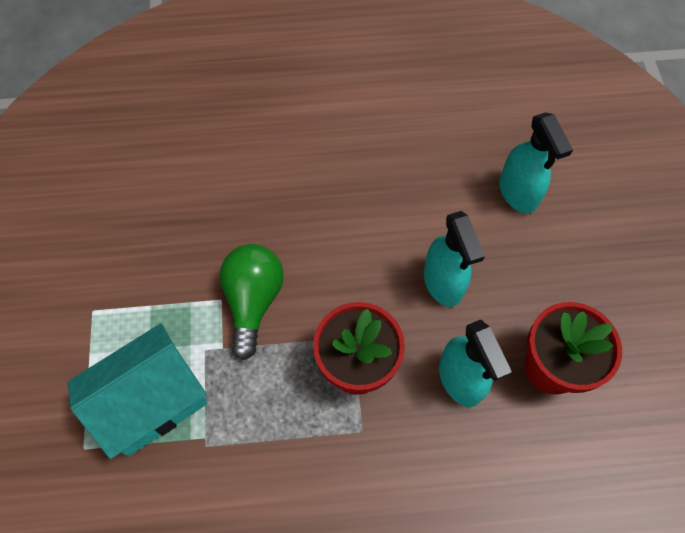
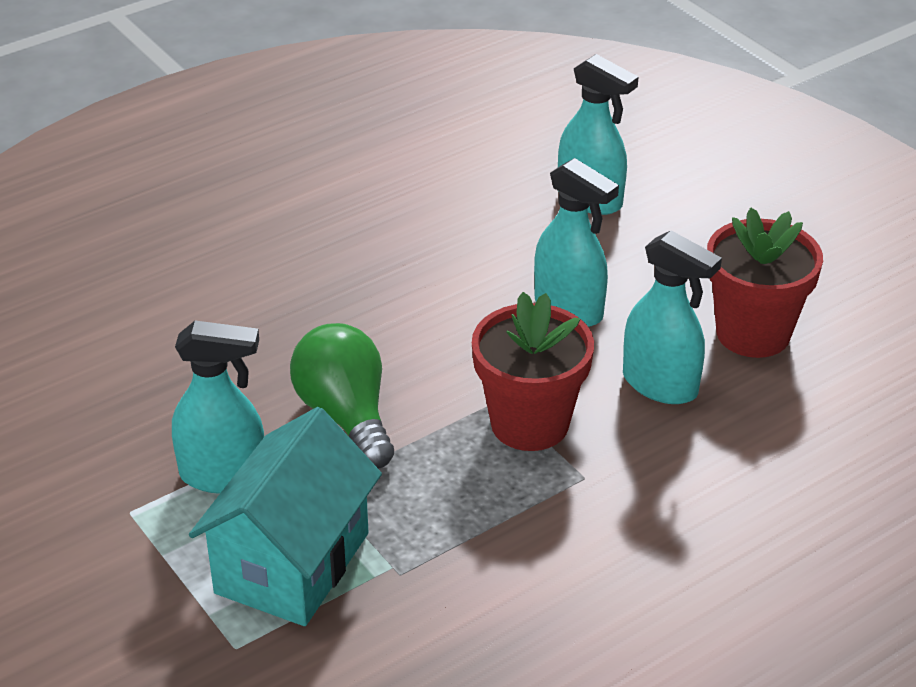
camera: 30 degrees left, 25 degrees down
none -> turquoise spray bottle [172,321,264,494]

